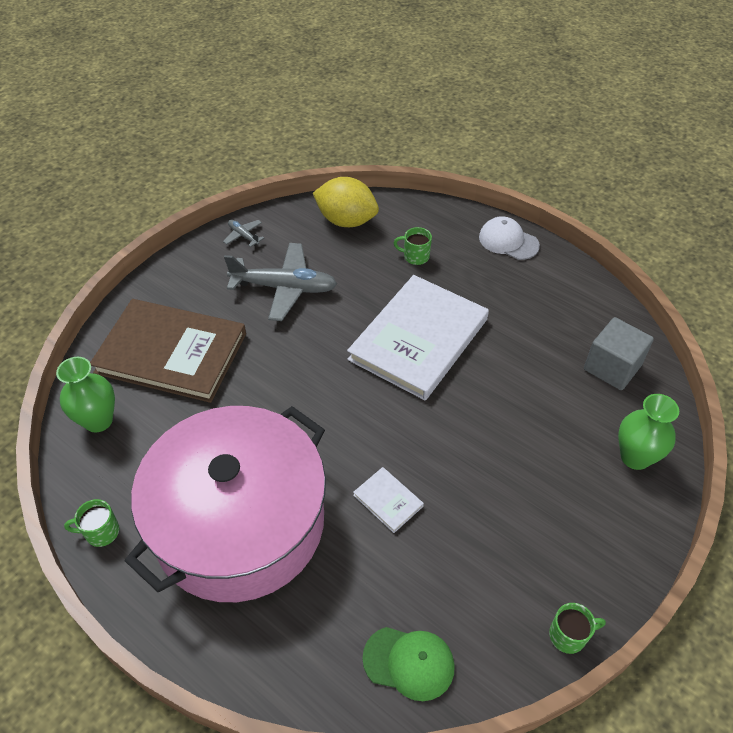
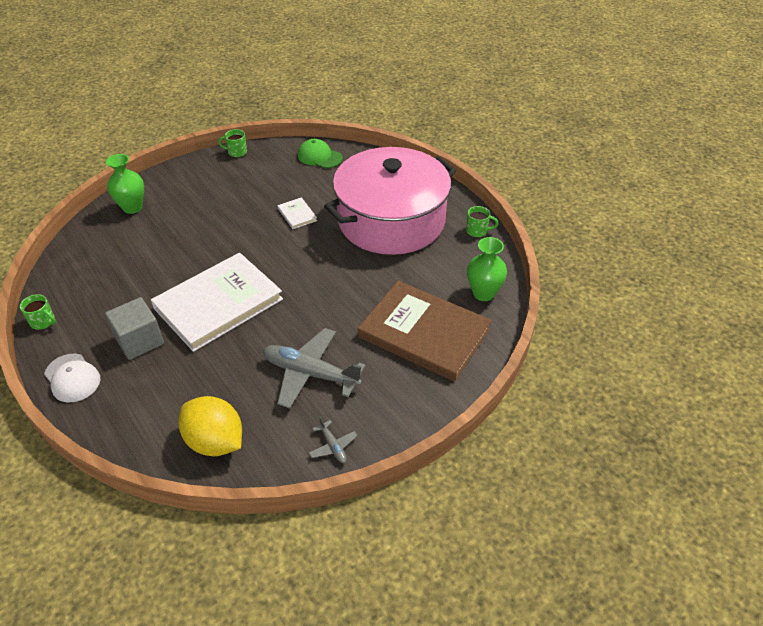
camera: 165 degrees left, 5 degrees down
green mug [394,227,432,265] -> green mug moved to [20,294,56,330]
grey cube [584,317,654,390] -> grey cube moved to [105,297,164,360]

